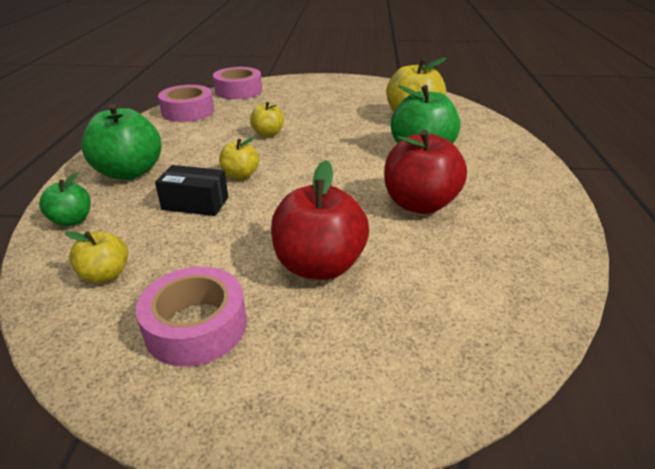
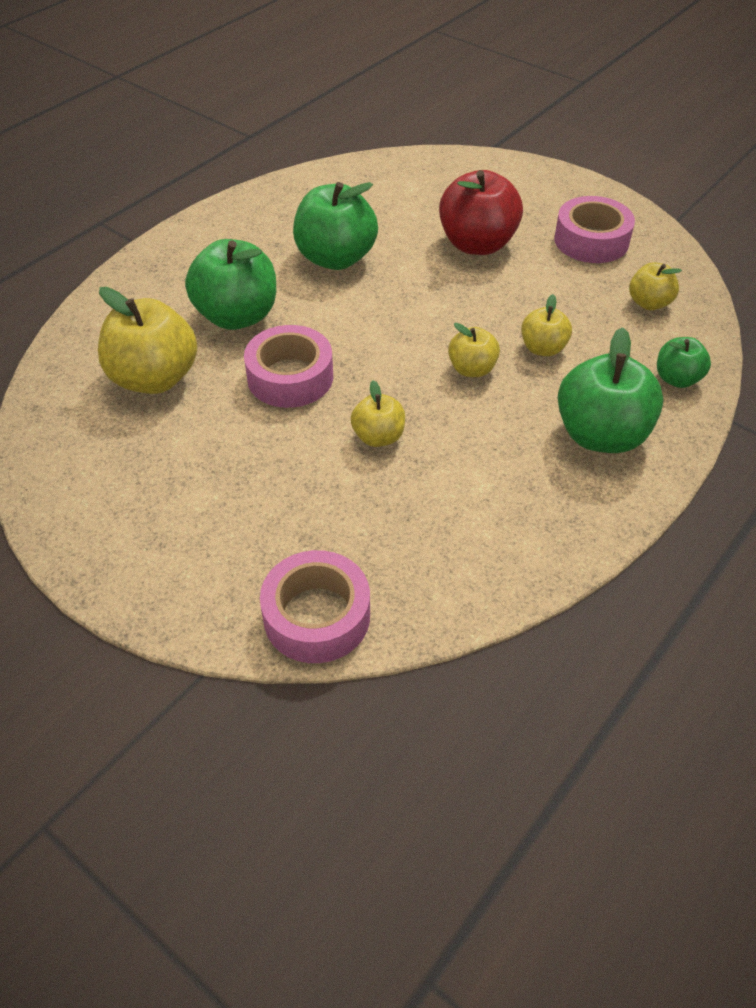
camera: 145 degrees left, 15 degrees up
black box [155,165,228,216] -> yellow apple [521,294,572,356]
pink tape [158,85,214,122] -> pink tape moved to [244,325,333,408]
red apple [384,130,467,214] -> green apple [293,182,378,270]

